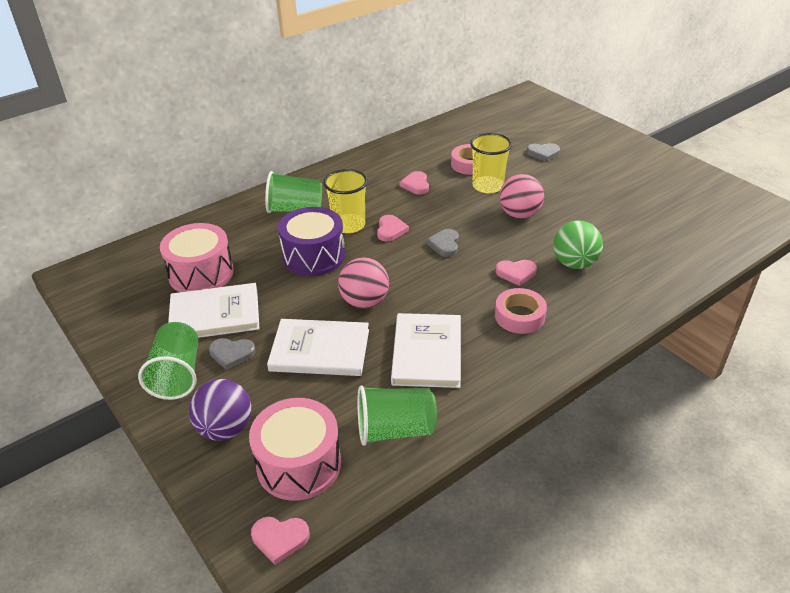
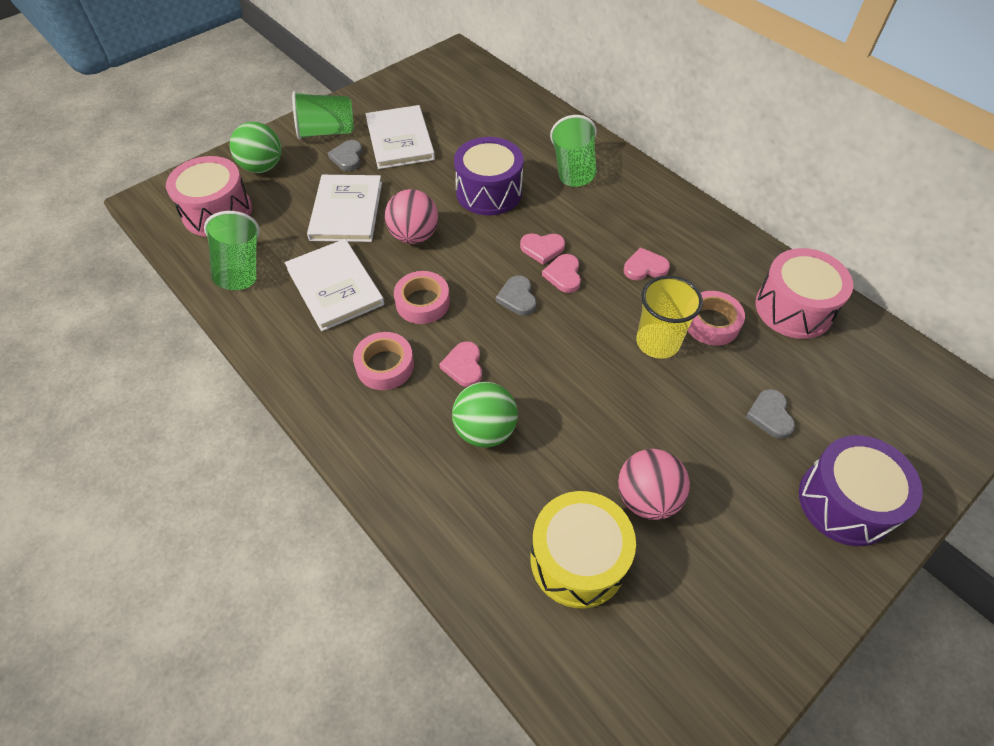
camera: 85 degrees right, 15 degrees up
pink drum [160,223,234,292] -> pink drum moved to [755,248,853,339]
purple ball [189,379,252,441] -> green ball [230,122,282,173]
pink heart [251,517,310,565] -> pink heart moved to [542,254,581,293]
yellow cup [323,169,368,233] -> none
white book [391,313,461,388] -> white book turned 60 degrees clockwise [285,239,384,332]
grey heart [426,229,459,257] -> grey heart turned 105 degrees counterclockwise [496,276,536,316]
pink ball [499,174,544,219] -> pink ball moved to [618,449,690,520]
none -> pink tape [394,271,450,324]
none -> yellow drum [531,491,636,608]
none -> purple drum [799,435,923,546]

